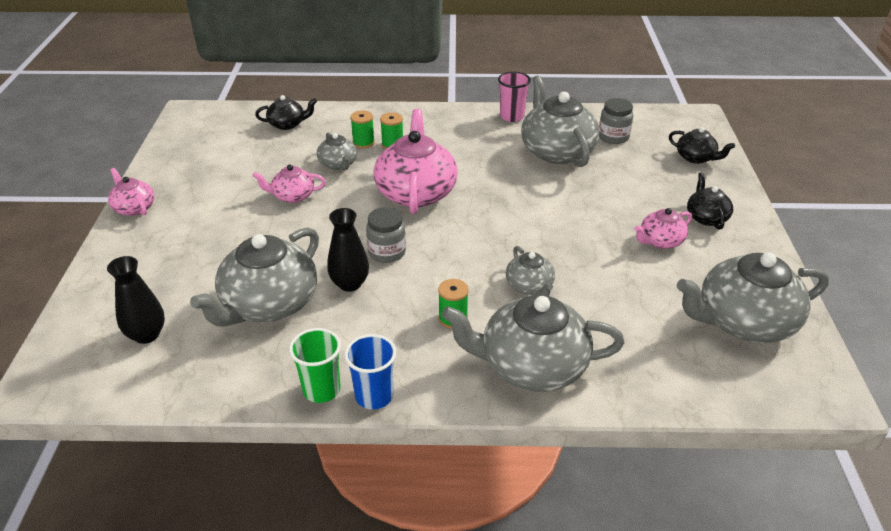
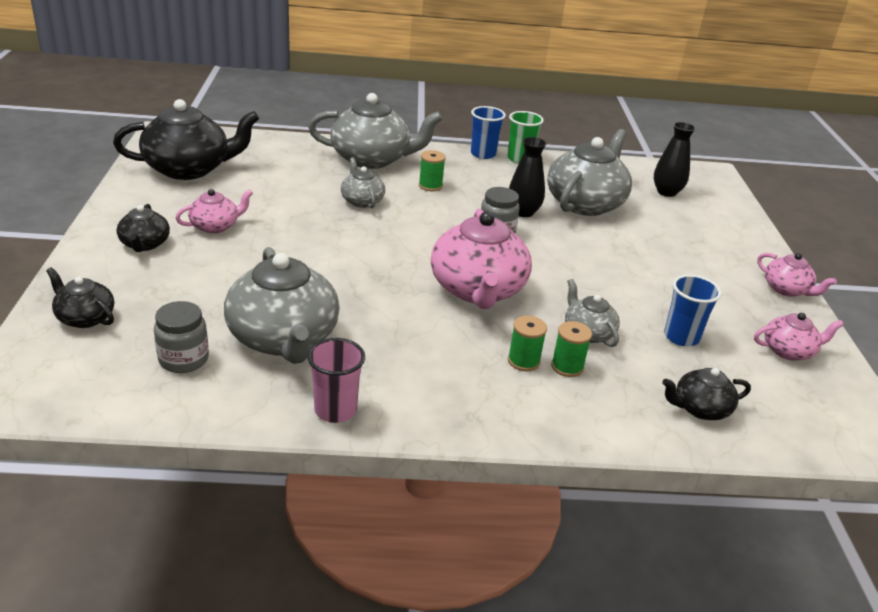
camera: 175 degrees right, 5 degrees down
pink teapot [253,164,326,203] -> pink teapot moved to [754,313,844,361]
grey teapot [677,252,829,343] -> black teapot [113,99,259,180]
none -> blue cup [664,274,722,346]

